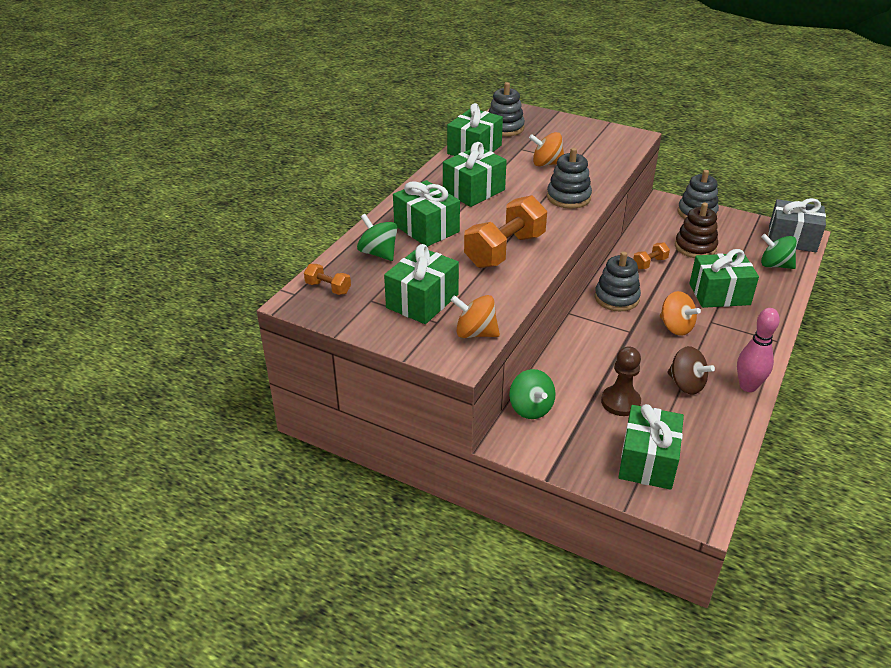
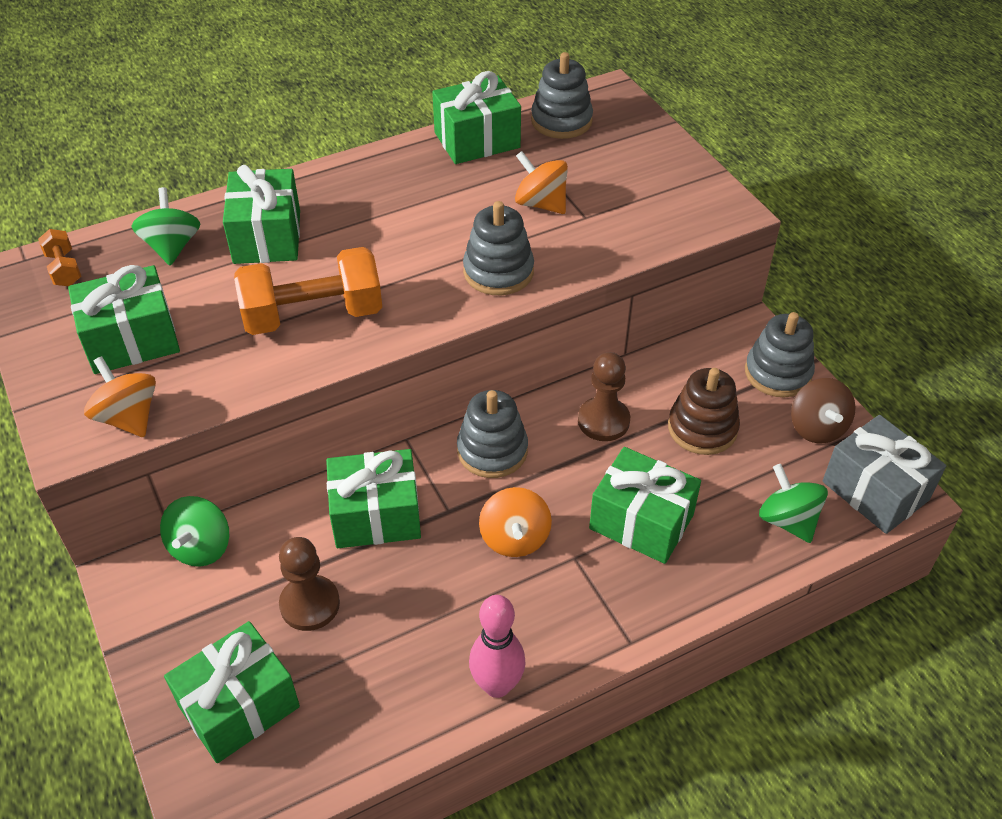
camera: 35 degrees right, 10 degrees up
green gift [443,142,507,207] -> green gift moved to [326,449,421,548]
orange dumbbell [633,243,670,269] -> brown pawn [578,352,630,441]
brown spinning top [667,346,715,395] -> brown spinning top moved to [791,378,856,443]

